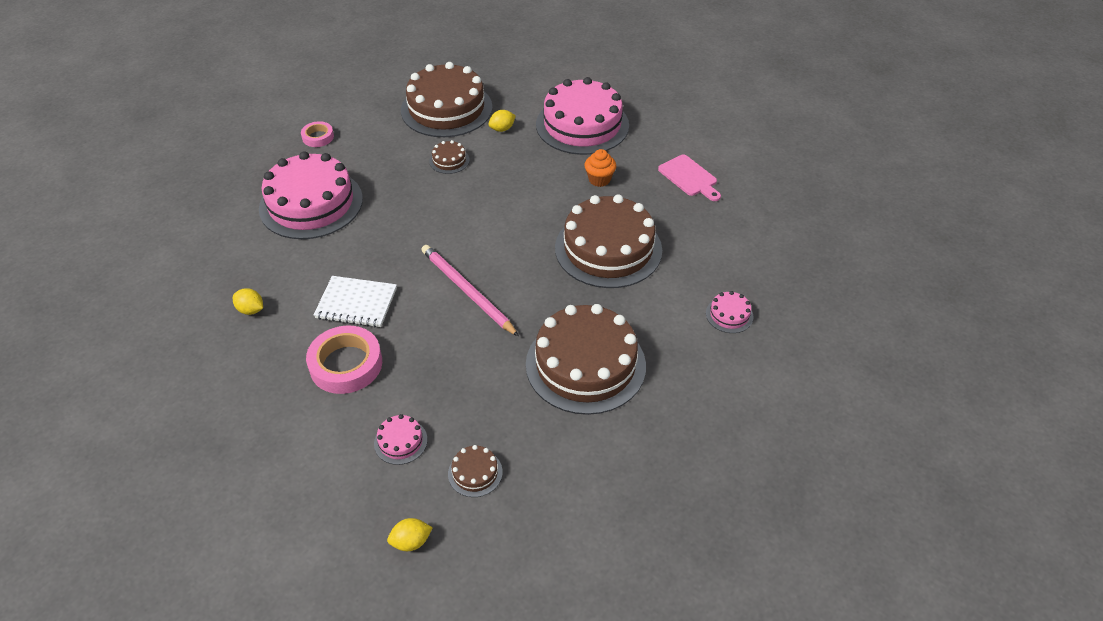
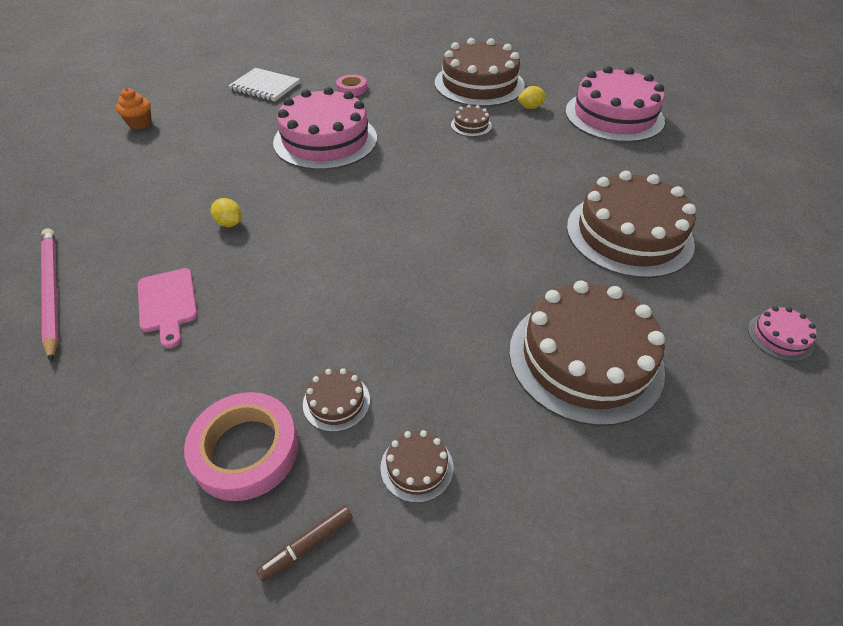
camera: 15 degrees right, 0 degrees up
pink tape [306,326,382,394] -> pink tape moved to [184,392,299,501]
white notebook [314,276,397,327] -> white notebook moved to [228,68,300,102]
pink cake [374,414,427,465] -> brown cake [303,368,370,432]
yellow lemon [387,518,433,551] -> brown marker [256,505,353,582]
pink pencil [422,245,519,337] -> pink pencil moved to [41,228,59,362]
orange cupcake [585,149,616,187] -> orange cupcake moved to [116,88,152,130]
pink cutting board [658,155,721,201] -> pink cutting board moved to [138,268,197,348]

